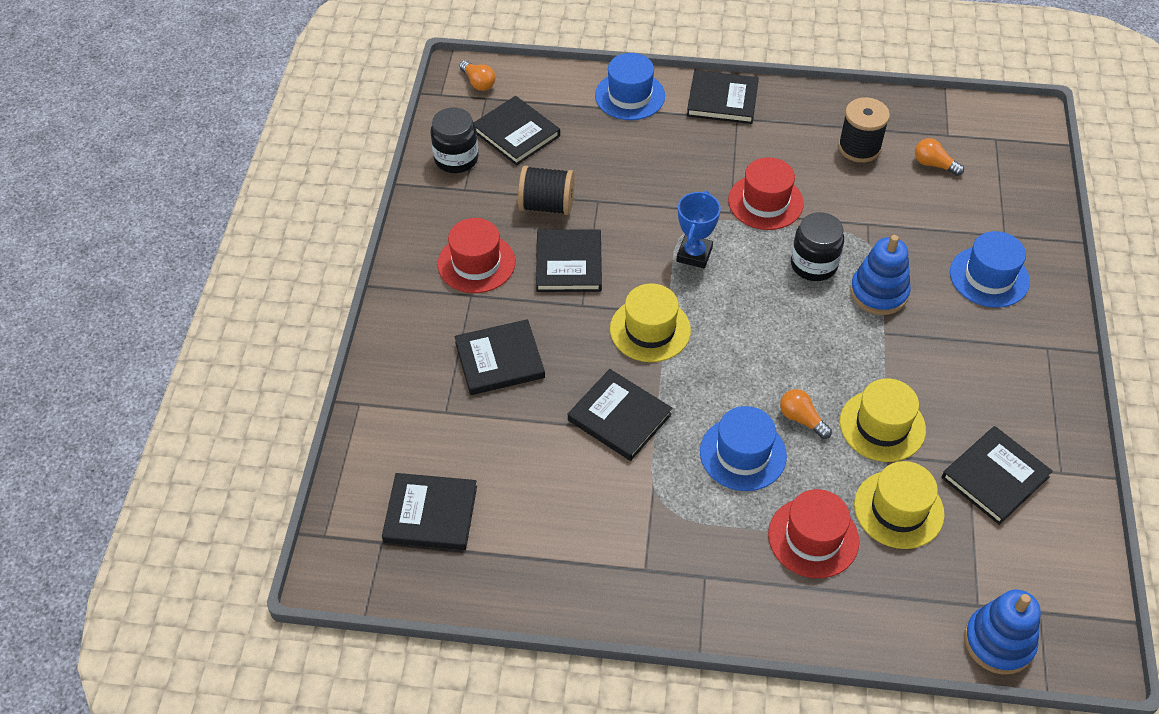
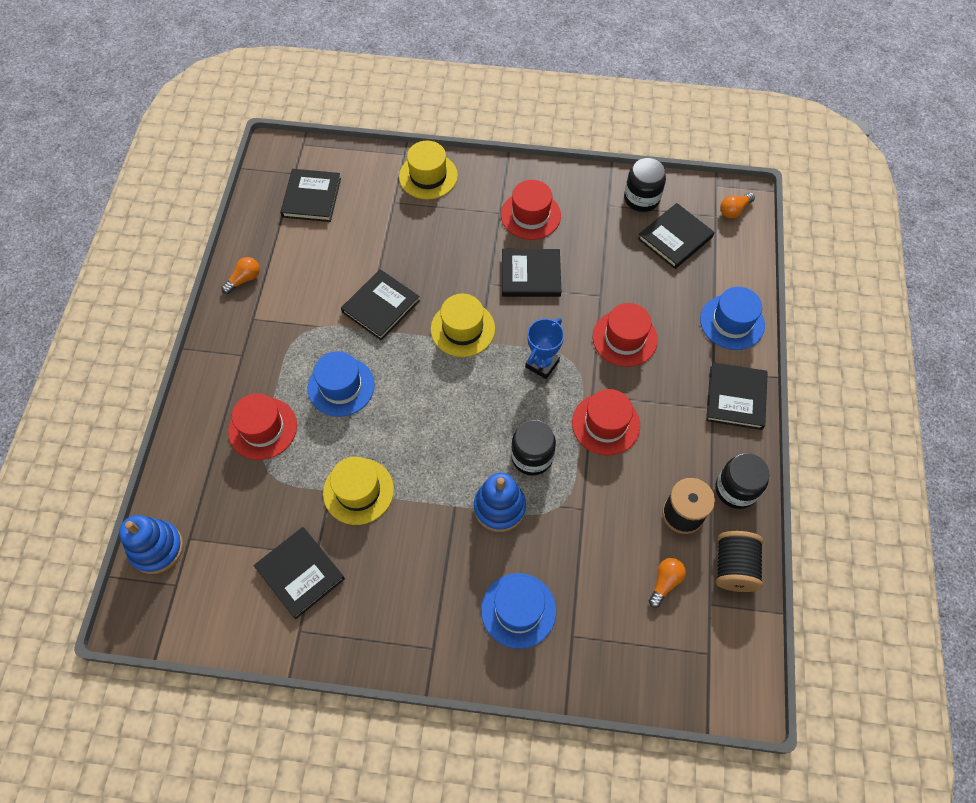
camera: 90 degrees right, 10 degrees up
black book [454,319,545,395] -> none
black spool [518,166,575,215] -> black spool moved to [716,531,763,592]
blue trophy [676,191,721,269] -> blue trophy turned 75 degrees counterclockwise [525,318,564,379]
orange light bulb [780,389,832,439] -> orange light bulb moved to [221,257,260,294]
yellow hat [854,461,945,549] -> yellow hat moved to [399,141,458,200]
none -> red hat [593,303,658,367]
none -> black jar [716,453,769,509]

